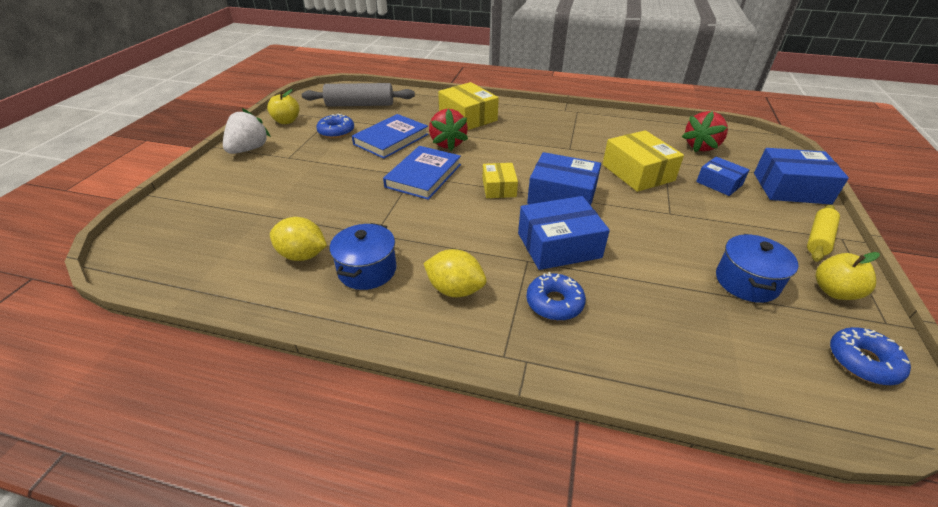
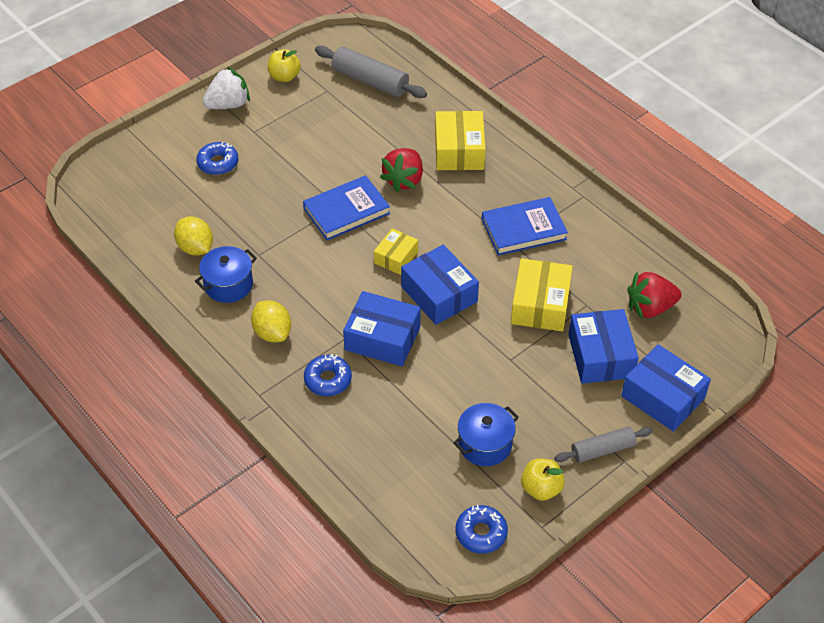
camera: 35 degrees right, 10 degrees up
blue donut [316,114,354,138] -> blue donut moved to [196,142,238,175]
blue book [352,114,428,159] -> blue book moved to [482,197,568,256]
blue box [696,157,750,196] -> blue box [568,309,639,384], size x1.65
yellow rolling pin [807,205,840,262] -> grey rolling pin [555,427,653,463]

